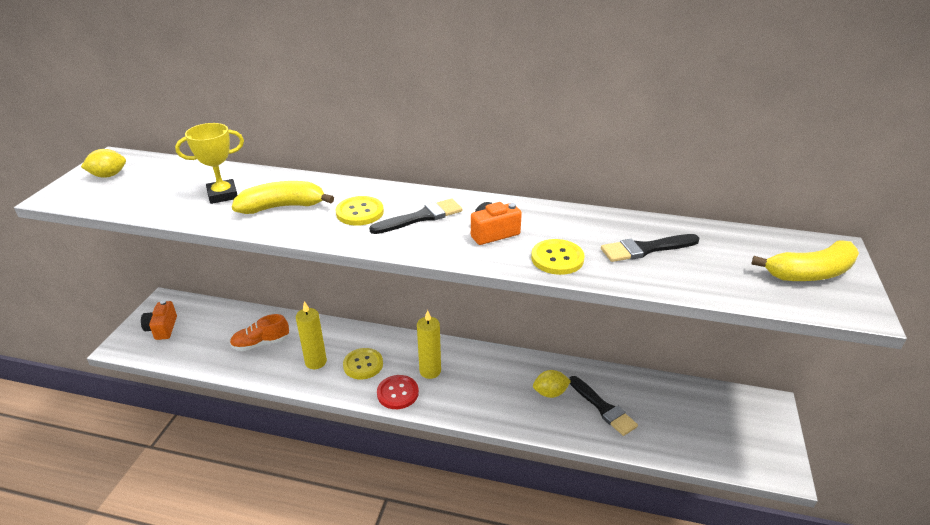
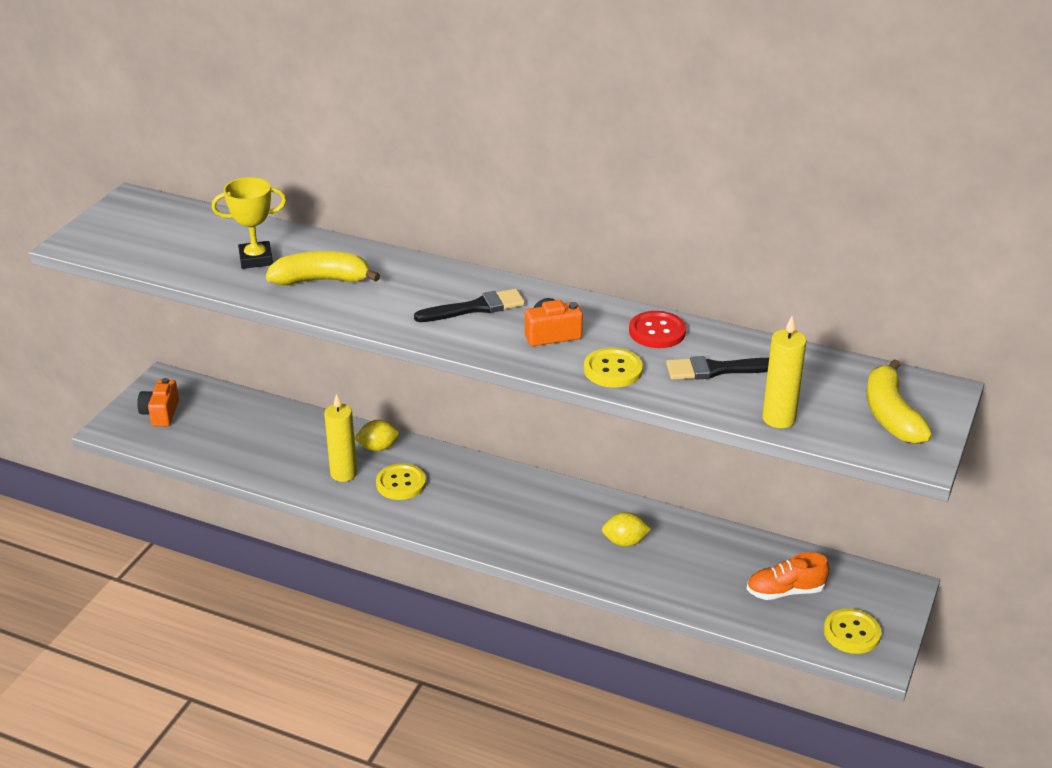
camera: 10 degrees right, 0 degrees up
yellow lemon [81,149,126,178] -> yellow lemon moved to [354,420,400,451]
orange shoe [230,314,289,351] -> orange shoe moved to [747,552,829,600]
yellow button [336,196,384,226] -> yellow button moved to [824,608,882,654]
red button [377,375,419,409] -> red button moved to [629,311,686,348]
yellow candle [417,310,441,379] -> yellow candle moved to [762,316,807,428]
black brush [569,376,638,436] -> none
yellow banana [751,240,859,281] -> yellow banana turned 90 degrees clockwise [867,359,932,444]

